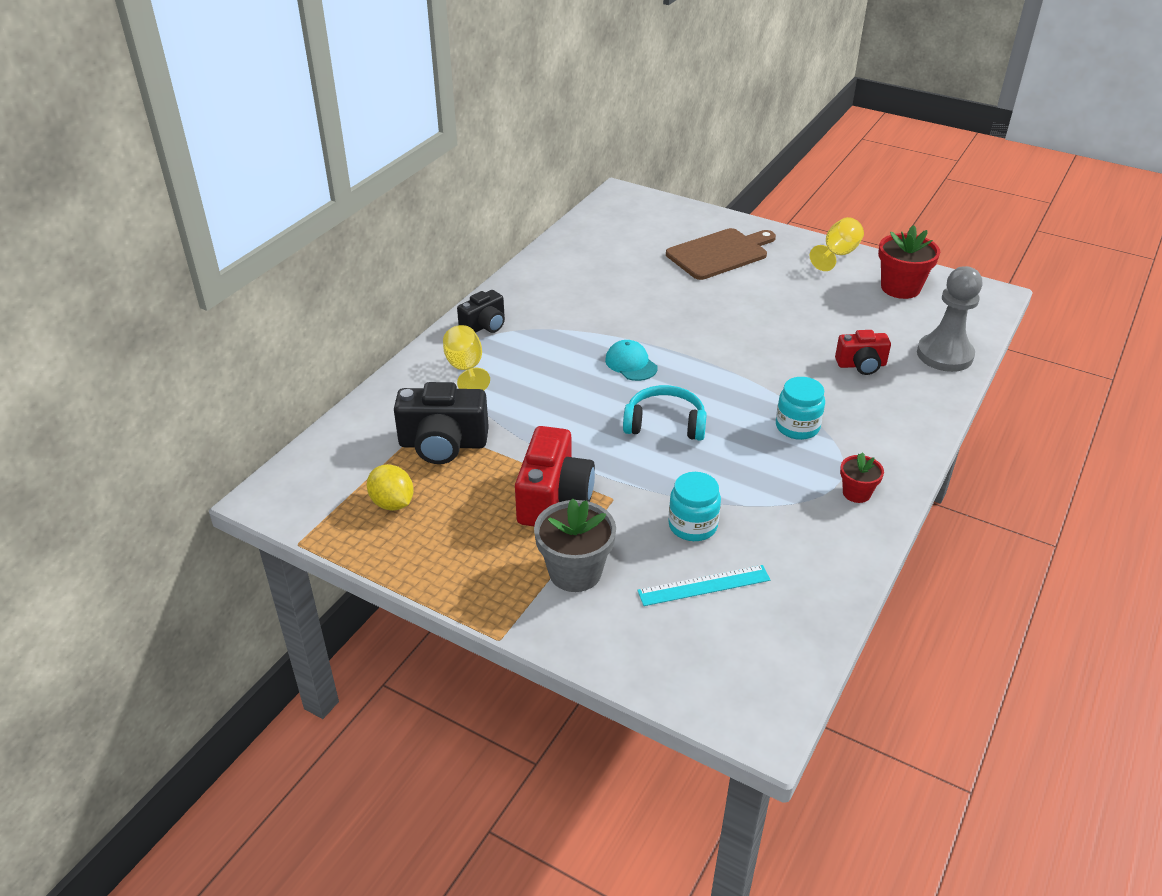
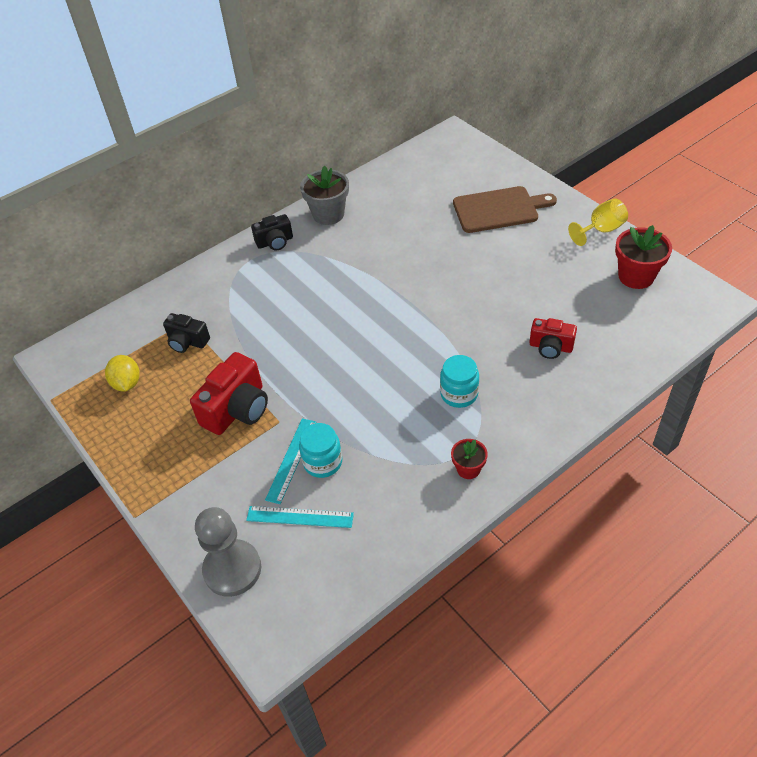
camera: 25 degrees right, 10 degrees up
black camera [394,382,489,464] -> black camera [163,313,210,353], size x0.61
yellow goblet [443,325,490,390] -> none
grey flower pot [534,498,616,592] -> grey flower pot moved to [300,166,349,225]
turquoise cap [605,340,658,381] -> none
turquoise headphones [623,385,707,441] -> none
grey pawn [917,266,982,372] -> grey pawn moved to [195,507,261,597]
none -> turquoise ruler [265,418,316,504]

